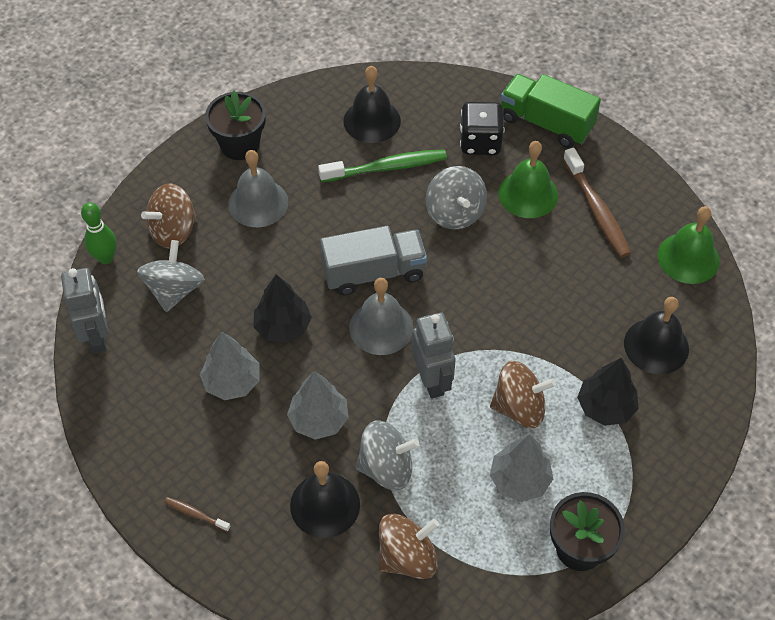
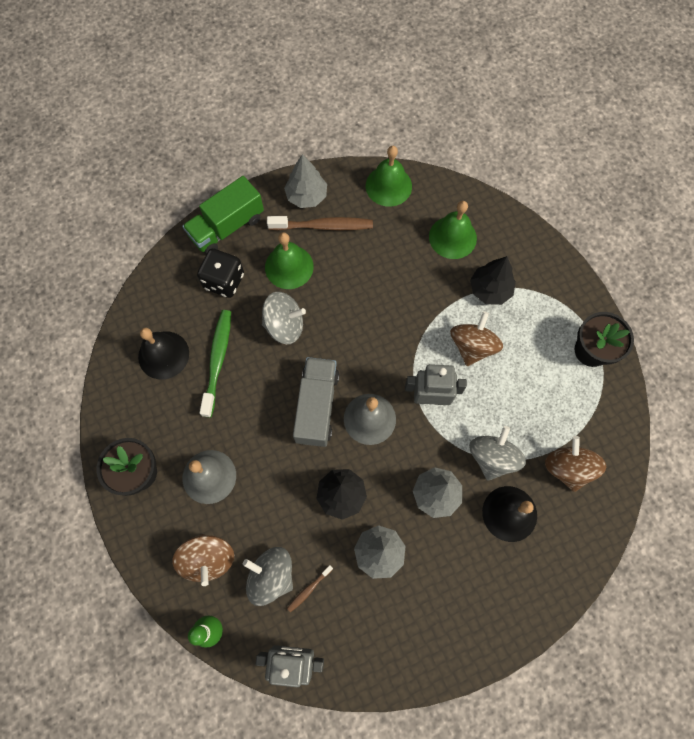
camera: 70 degrees left, 15 degrees up
brown toothbrush [164,497,231,532] -> brown toothbrush moved to [287,565,333,612]
grey tree [490,434,553,502] -> grey tree moved to [284,154,327,208]
black bell [624,297,689,374] -> green bell [429,201,477,259]

